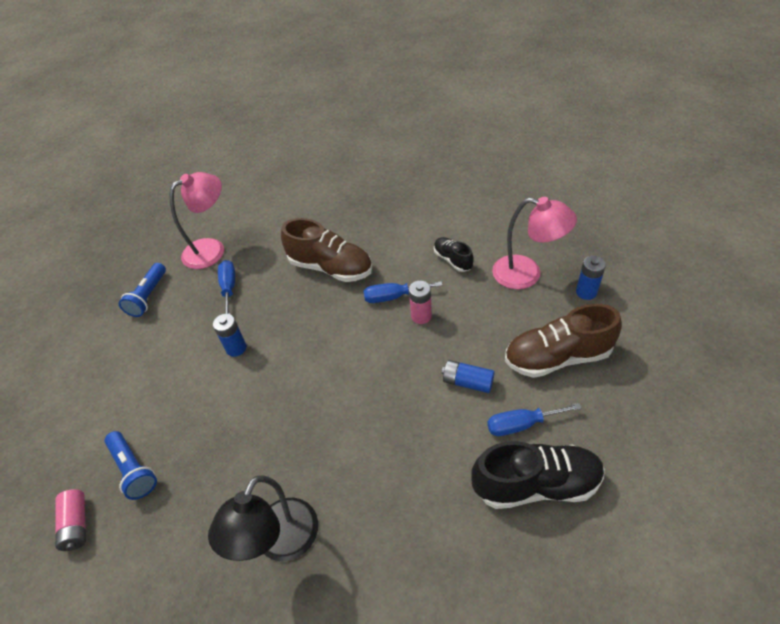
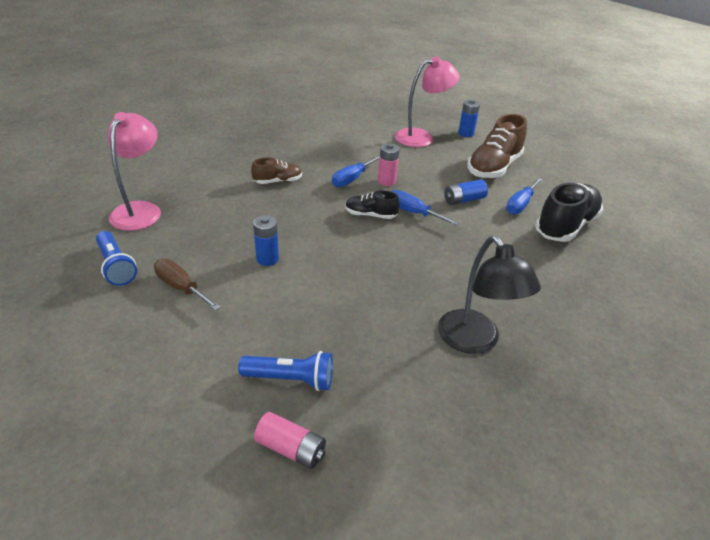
camera: 50 degrees left, 10 degrees down
blue screwdriver [218,260,235,314] -> blue screwdriver moved to [391,190,459,226]
brown shoe [281,218,372,282] -> brown shoe [251,157,302,184], size x0.54
black shoe [434,237,474,272] -> black shoe moved to [345,190,400,219]
none -> brown screwdriver [154,259,221,311]

